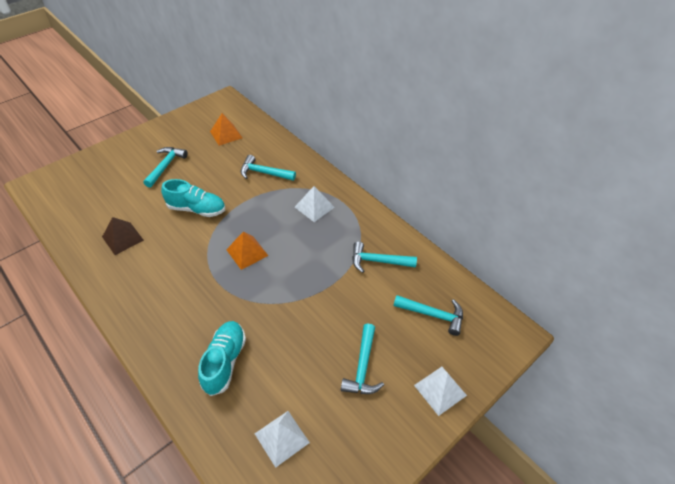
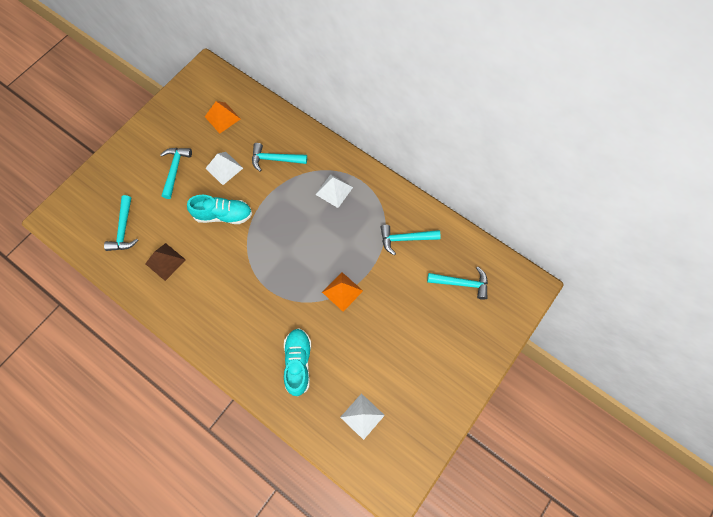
camera: 10 degrees left, 20 degrees up
orange pyramid [226,232,268,270] -> orange pyramid moved to [322,272,363,312]
turquoise hammer [341,324,384,394] -> turquoise hammer moved to [104,195,138,251]
white pyramid [414,367,467,416] -> white pyramid moved to [206,152,243,185]

